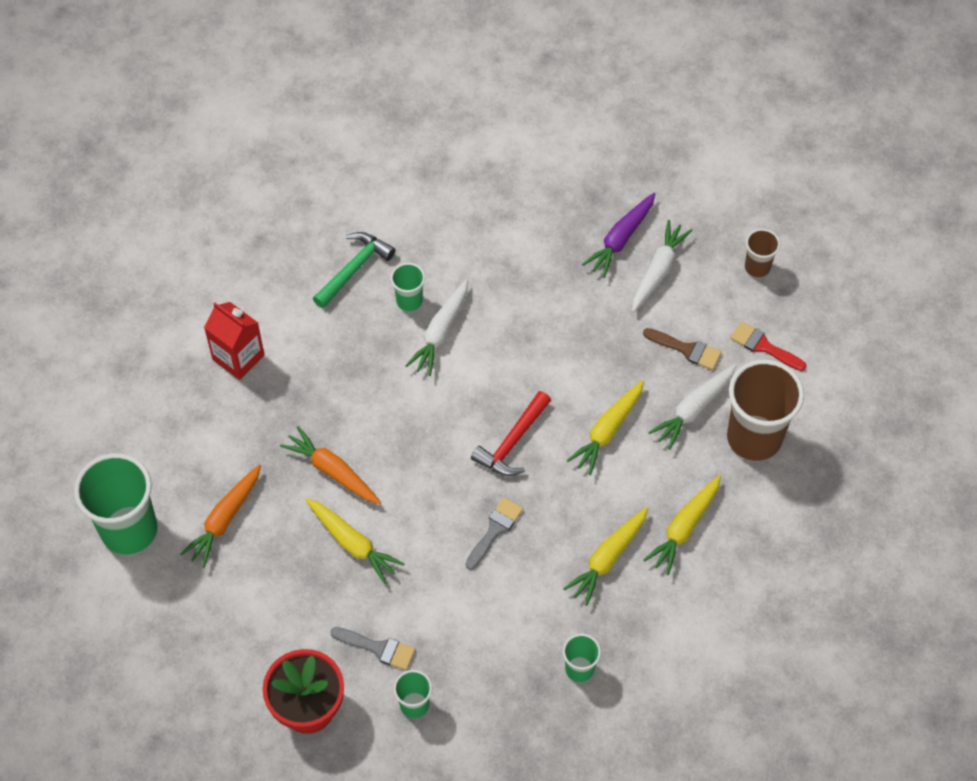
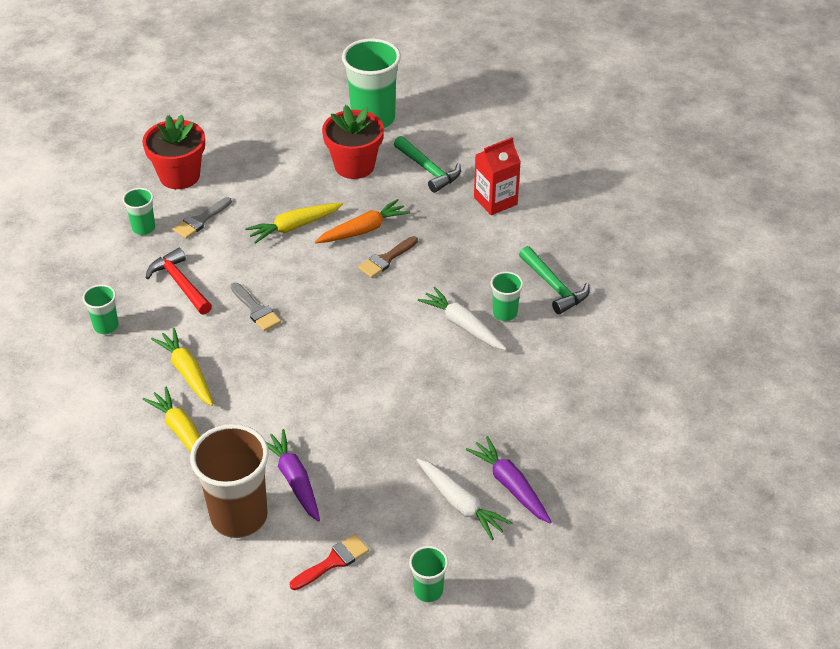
camera: 110 degrees right, 15 degrees down
orange carrot [180,464,261,568] -> red flower pot [322,105,384,179]
red hammer [471,391,551,476] -> red hammer moved to [146,248,212,315]
yellow carrot [567,380,644,475] -> none
brown brush [643,328,721,370] -> brown brush moved to [358,236,418,278]
white carrot [648,364,737,450] -> purple carrot [266,429,320,522]
brown cup [745,229,780,278] -> green cup [409,546,448,603]
none -> green hammer [394,136,461,193]

